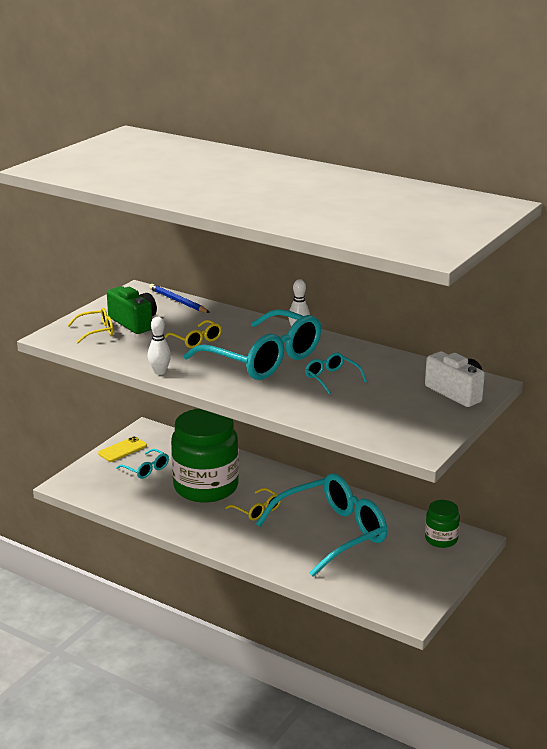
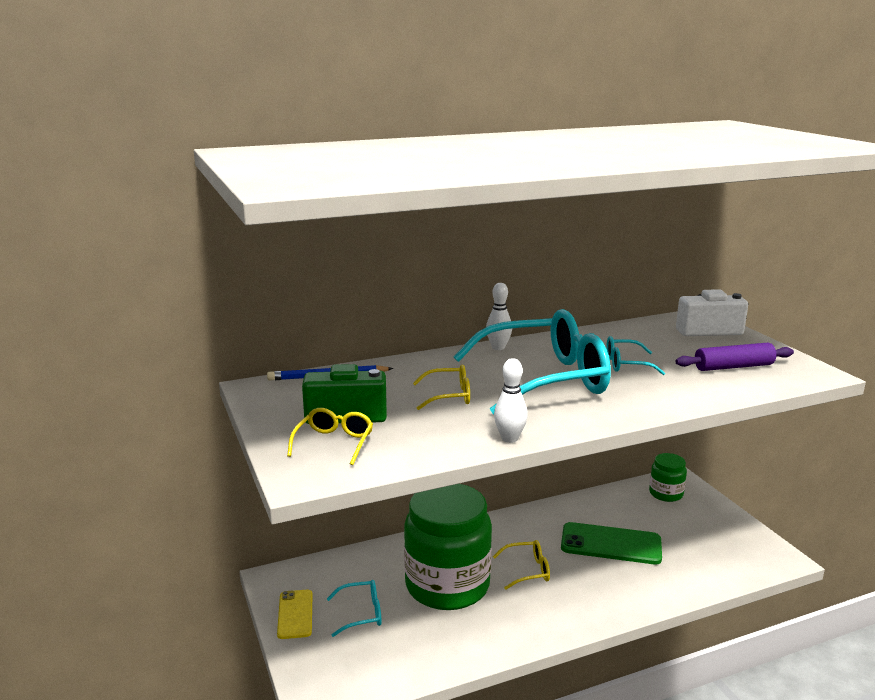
camera: 55 degrees left, 5 degrees down
turquoise glasses [256,473,387,577] -> green phone [561,522,662,565]
none -> purple rolling pin [675,343,794,371]

